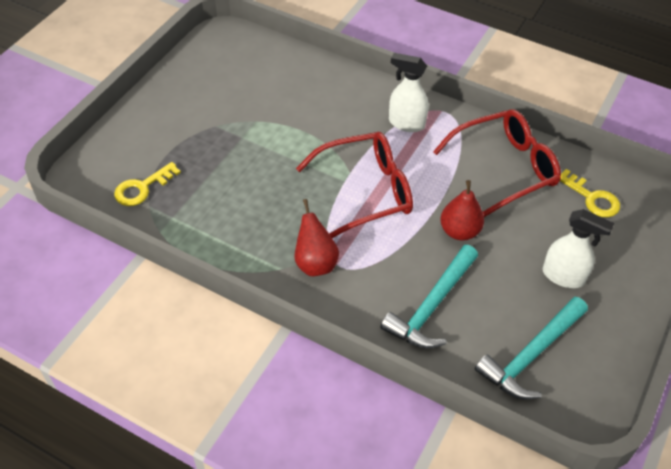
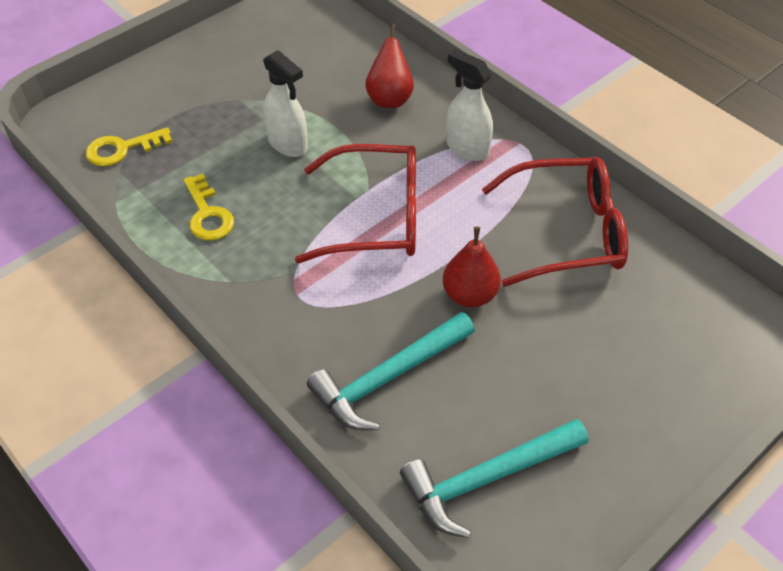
camera: 20 degrees right, 0 degrees up
red pear [294,199,339,276] -> red pear moved to [365,23,414,108]
white spray bottle [543,209,614,288] -> white spray bottle moved to [263,50,308,157]
yellow key [560,169,620,217] -> yellow key moved to [184,174,234,241]

